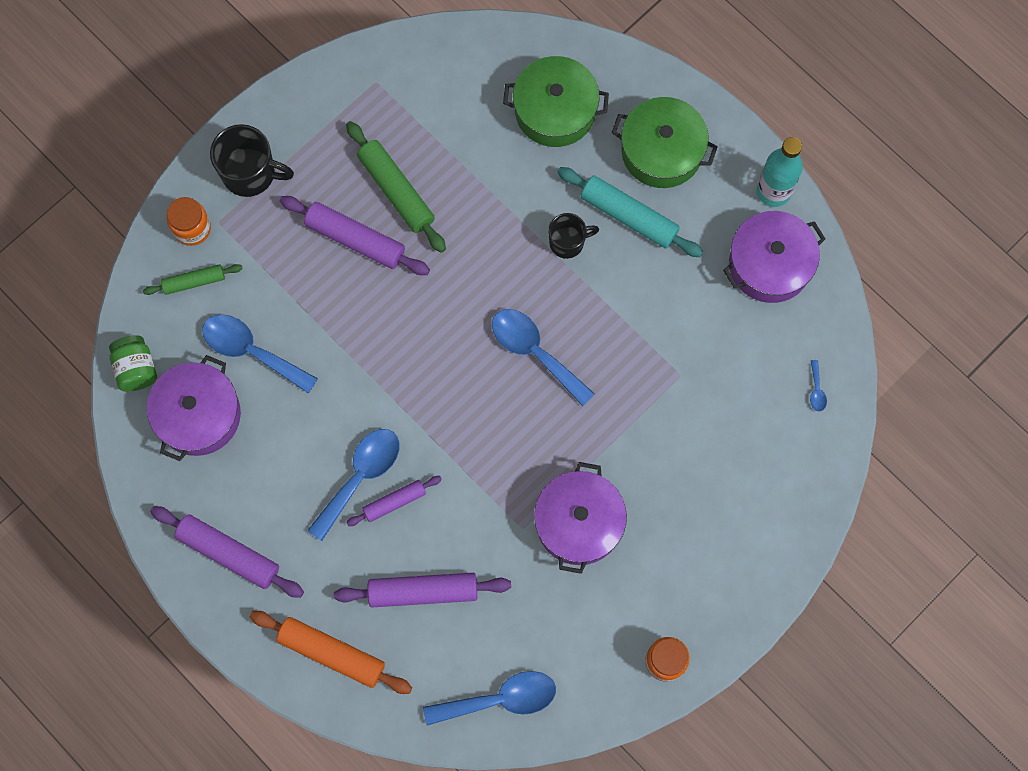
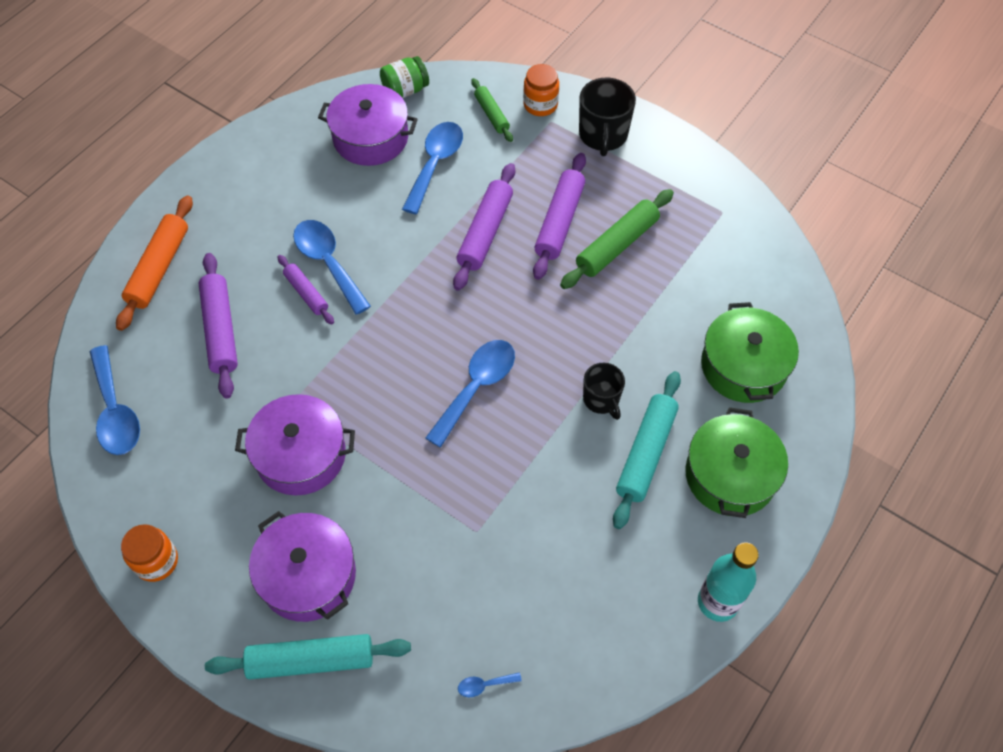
camera: 80 degrees right, 15 degrees down
purple rolling pin [150,506,304,598] -> purple rolling pin moved to [453,163,515,291]
blue spoon [307,429,400,541] -> blue spoon turned 150 degrees counterclockwise [293,220,371,315]
purple pot [723,211,825,303] -> purple pot moved to [249,511,356,622]
none -> turquoise rolling pin [205,634,411,680]

